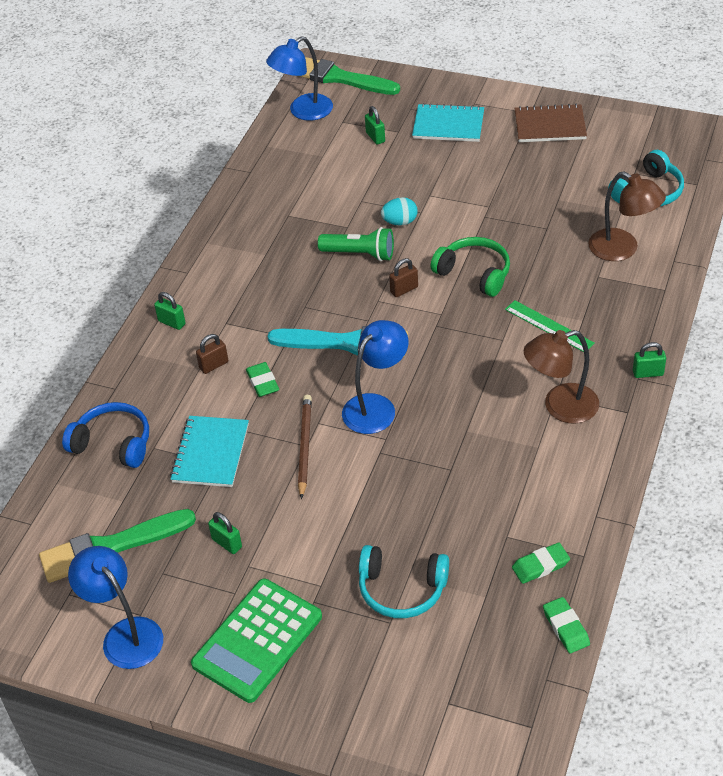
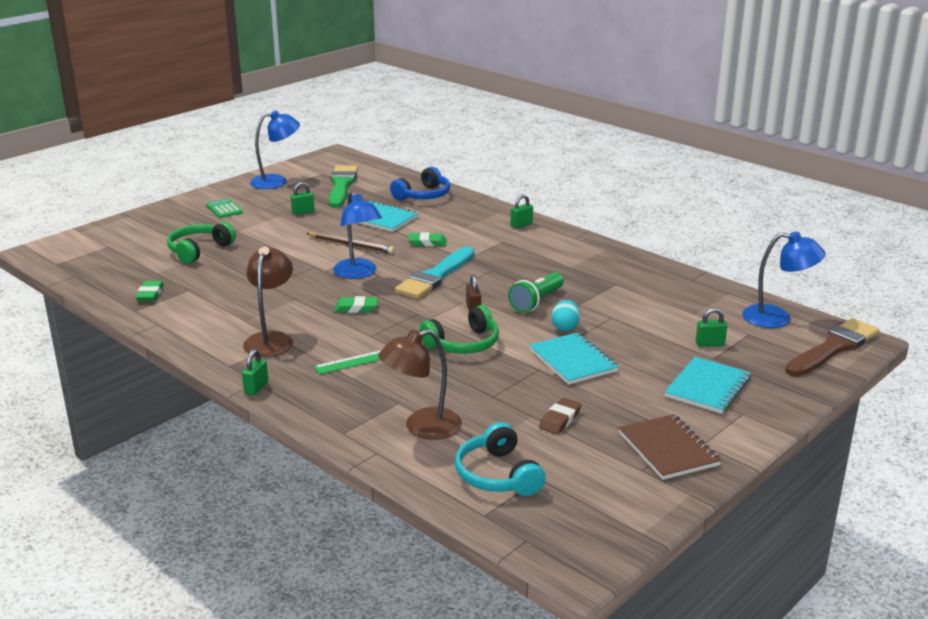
camera: 110 degrees right, 20 degrees down
green calculator [191,579,322,703] -> green calculator [206,198,243,218], size x0.50
brown padlock [196,334,228,374] -> none
blue lamp [266,36,333,121] -> blue lamp turned 120 degrees clockwise [742,232,826,328]
green brush [300,57,400,95] -> brown brush [785,318,879,377]
turquoise headphones [359,545,449,618] -> green headphones [167,222,236,264]
brown notebook [514,104,587,142] -> brown notebook turned 45 degrees counterclockwise [618,414,722,480]
green eraser [543,597,590,653] -> green eraser moved to [334,296,378,313]
none -> turquoise notebook [529,332,619,385]
none -> brown eraser [539,398,581,435]

